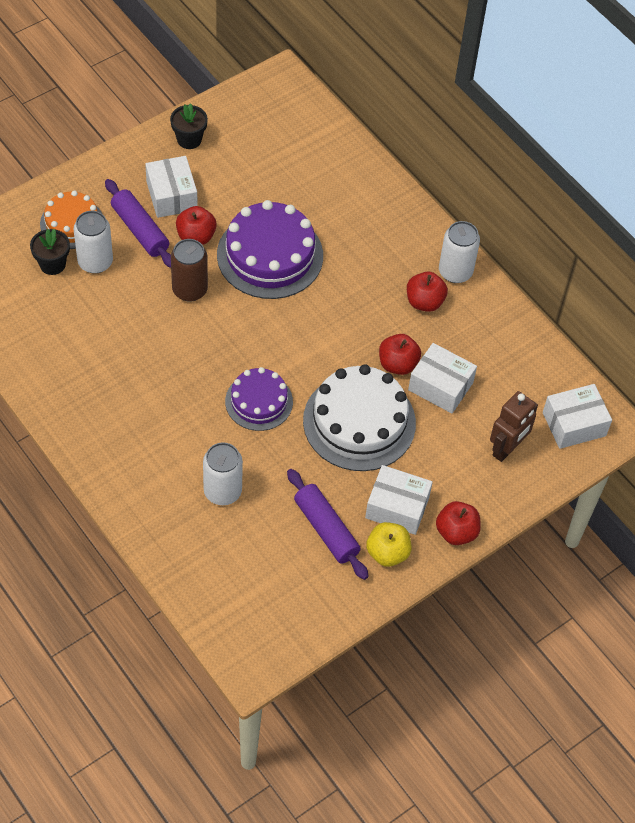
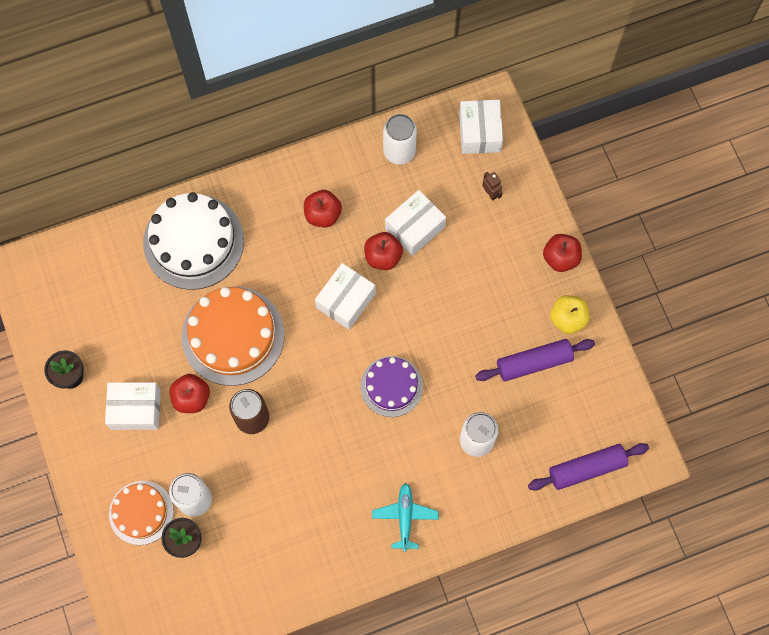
camera: 70 degrees left, 15 degrees up
purple rolling pin [105,179,171,268] -> purple rolling pin moved to [528,443,649,491]
purple cake [217,200,323,299] -> orange cake [181,286,285,386]
white cake [303,364,416,471] -> white cake moved to [143,192,244,290]
white box [365,465,433,535] -> white box moved to [315,263,376,330]
white can [439,221,480,283] -> white can moved to [383,114,417,165]
brown robot [490,391,538,462] -> brown robot [482,172,503,201], size x0.53
none -> turquoise plane [372,483,439,552]

